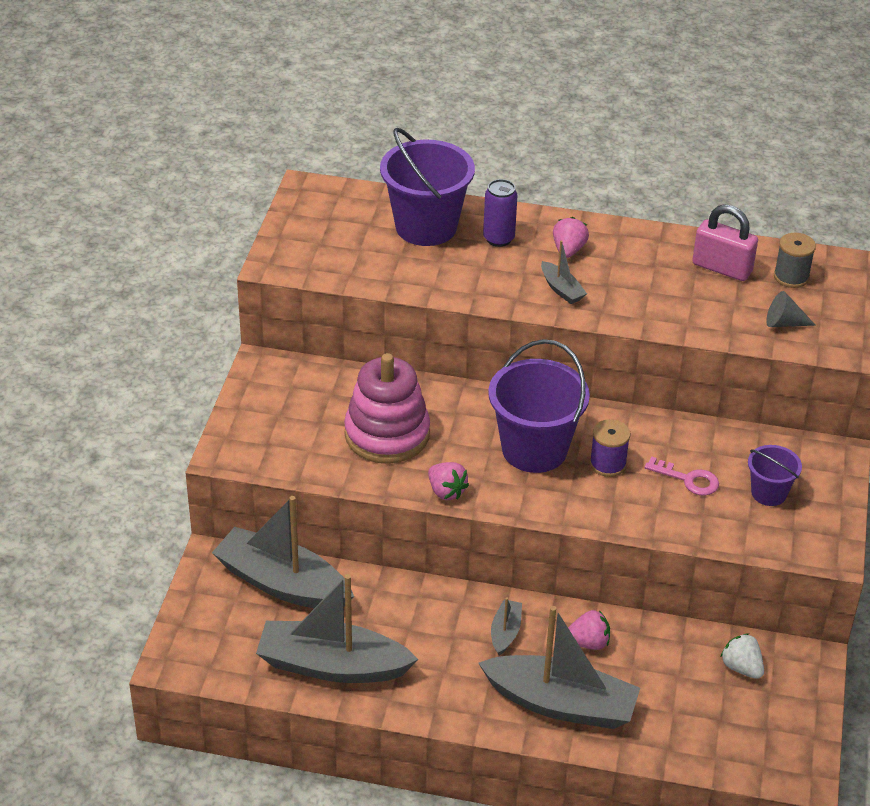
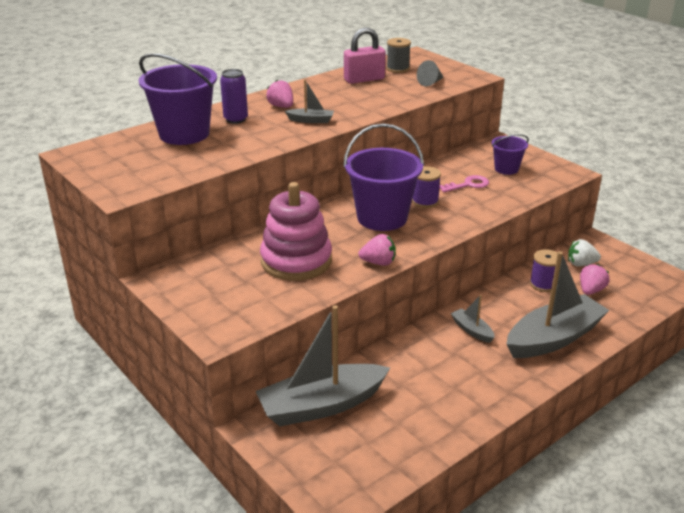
camera: 50 degrees left, 10 degrees down
grey boat [256,574,419,683] -> none
pink strawberry [568,610,610,650] -> pink strawberry moved to [580,264,610,295]
none -> purple spool [530,249,557,292]

